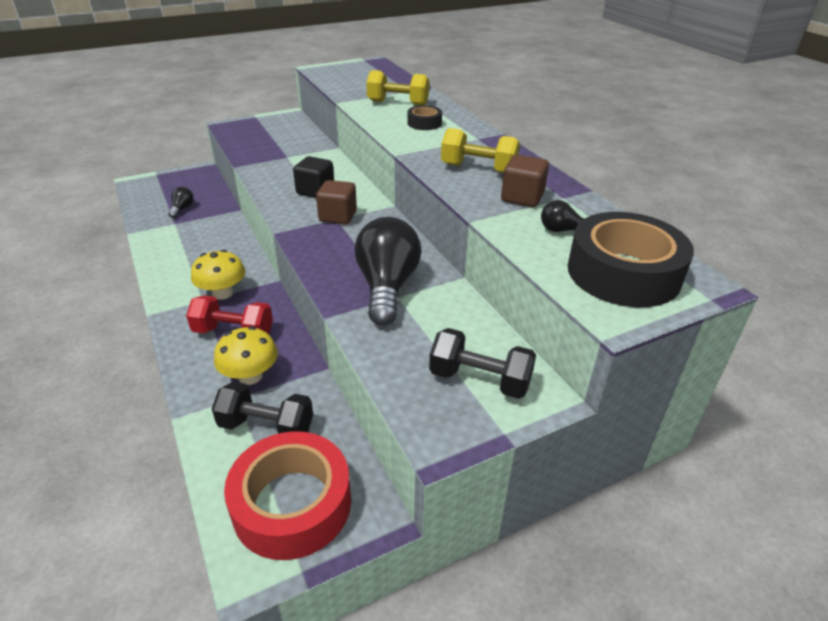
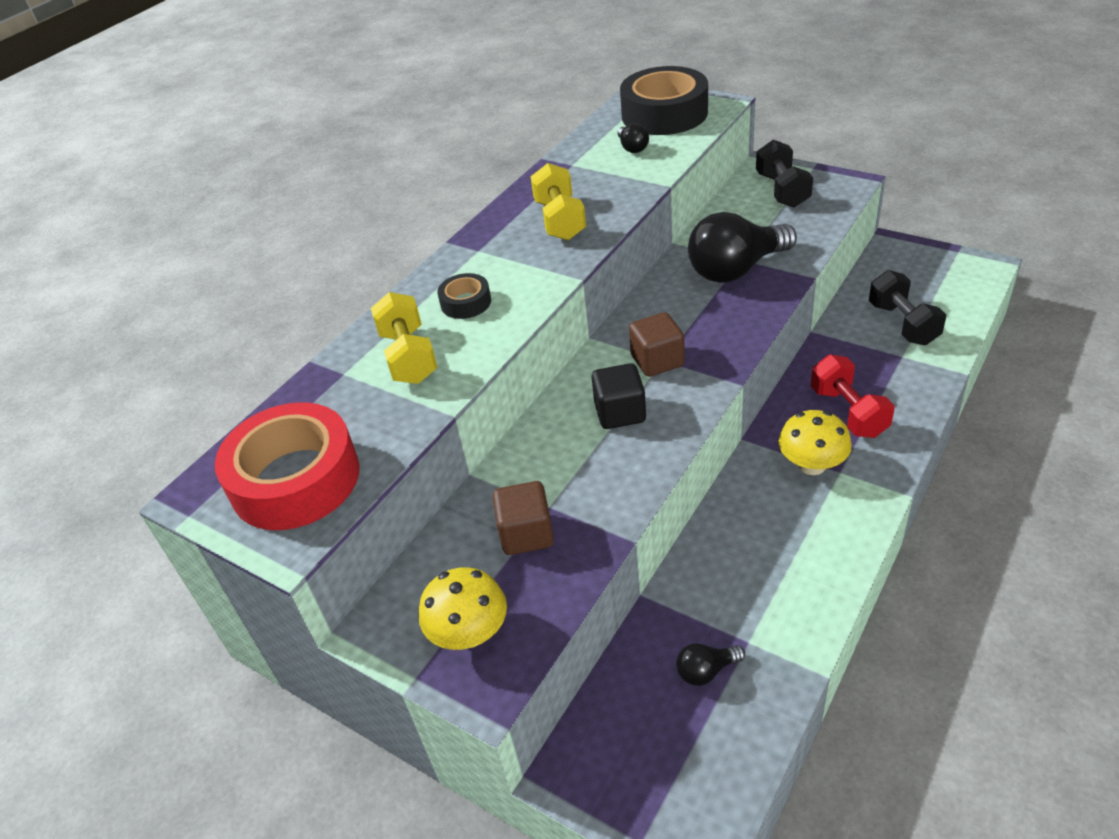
camera: 115 degrees left, 5 degrees up
yellow mushroom [214,326,278,385] -> yellow mushroom moved to [419,567,507,650]
red tape [224,431,351,560] -> red tape moved to [215,402,360,530]
brown cube [501,155,549,207] -> brown cube moved to [493,481,554,555]

